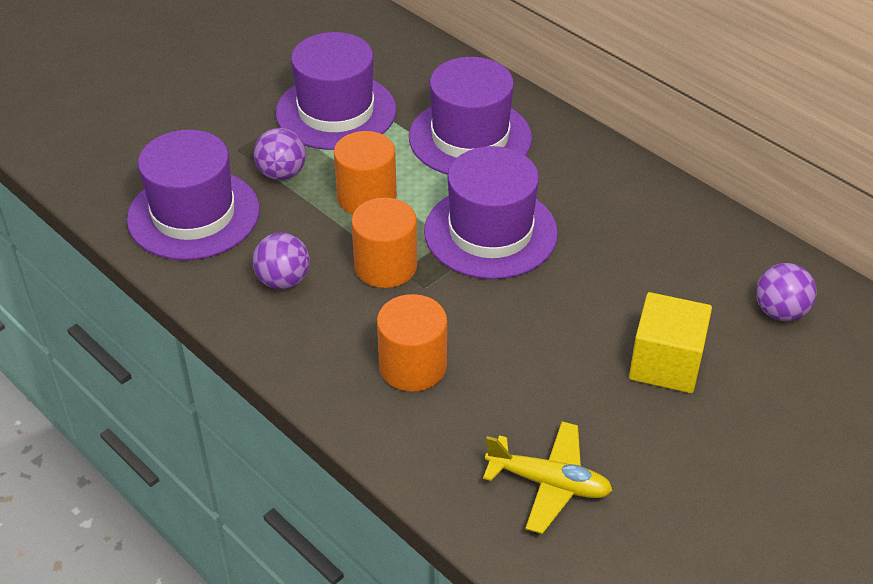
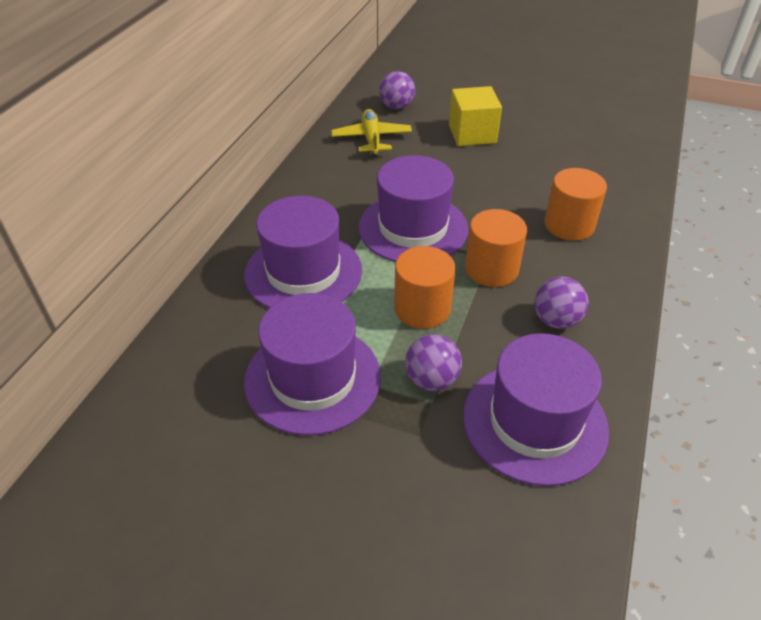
camera: 115 degrees left, 0 degrees up
yellow plane [483,421,613,534] -> yellow plane moved to [331,109,412,157]

